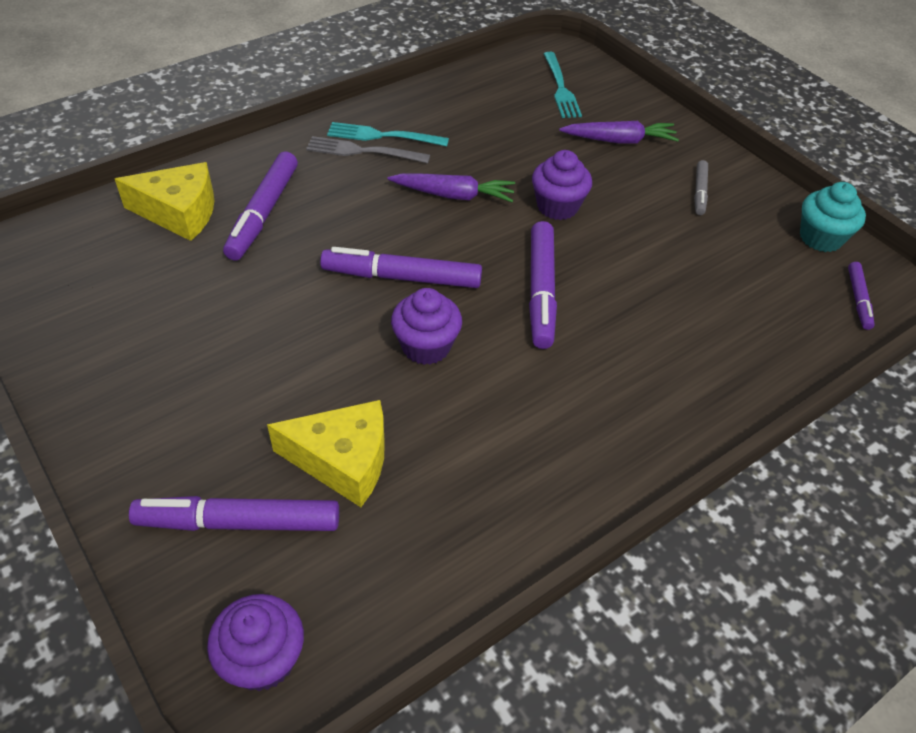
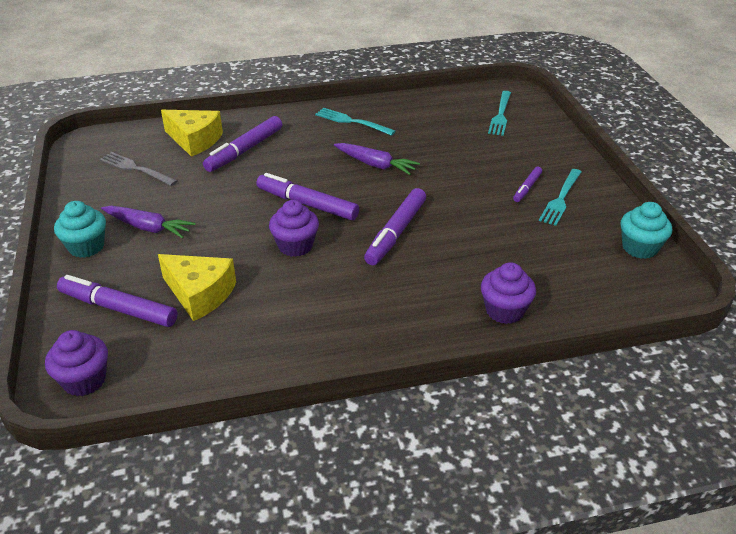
camera: 25 degrees right, 10 degrees down
grey fork [306,136,430,163] -> grey fork moved to [99,152,177,186]
purple cupcake [532,150,592,220] -> purple cupcake moved to [481,262,536,324]
purple carrot [559,121,679,144] -> purple carrot moved to [101,206,196,239]
grey marker [694,160,708,215] -> turquoise fork [539,169,581,226]
purple marker [848,262,875,330] -> purple marker moved to [513,167,542,202]
none -> turquoise cupcake [54,201,106,258]

